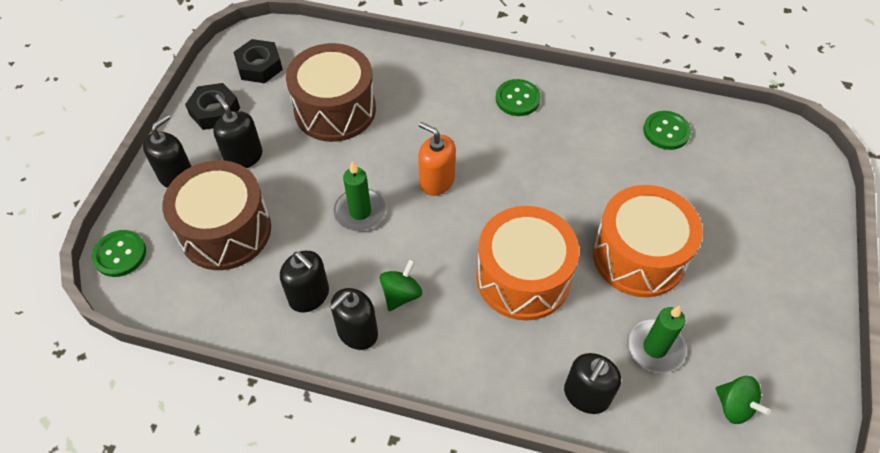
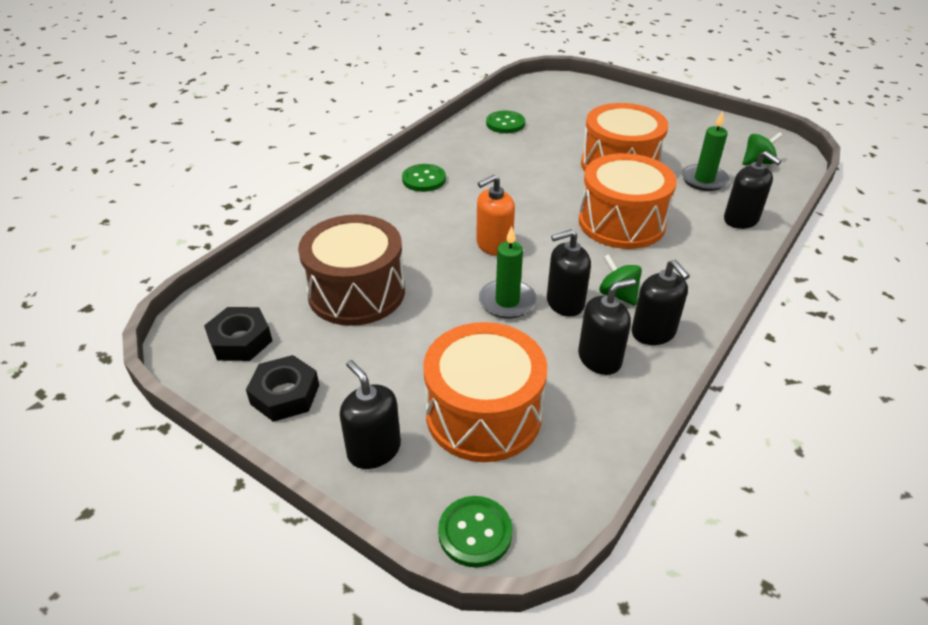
camera: 70 degrees left, 15 degrees down
brown drum [162,160,271,270] -> orange drum [423,322,547,462]
black soap dispenser [213,94,262,168] -> black soap dispenser moved to [547,229,591,317]

